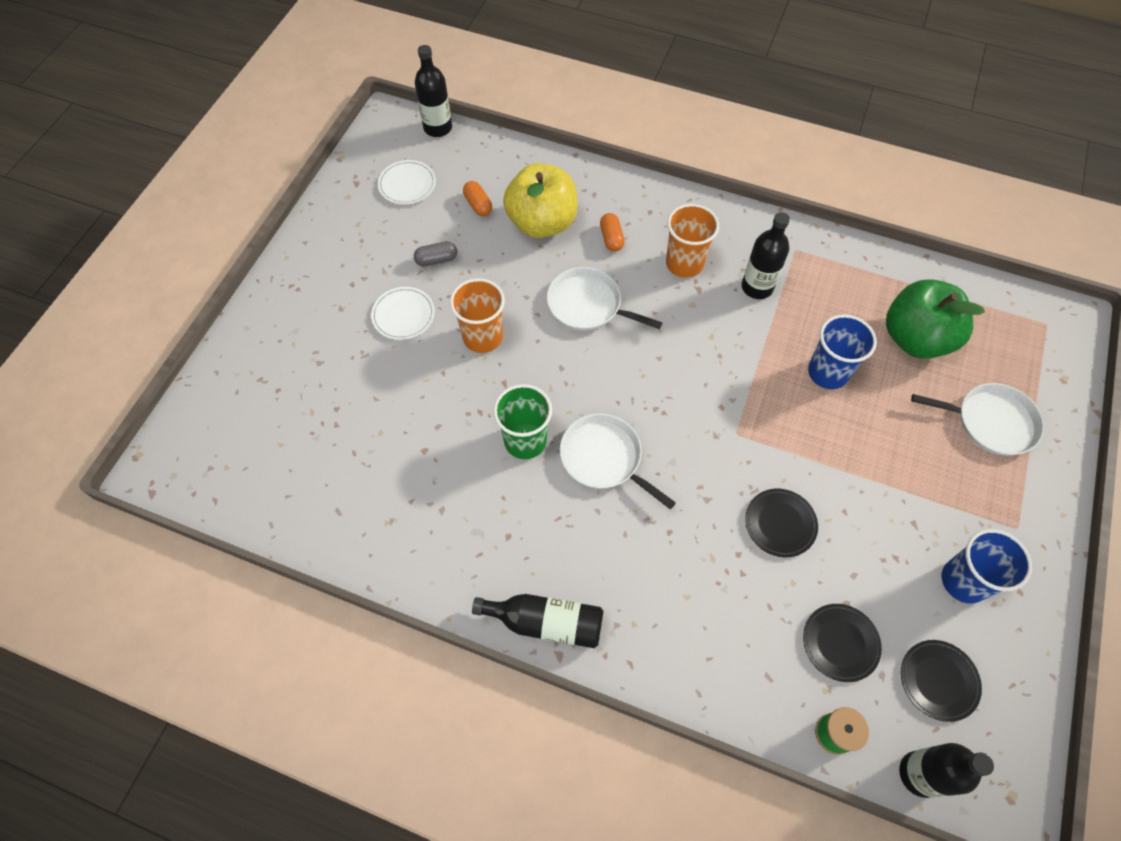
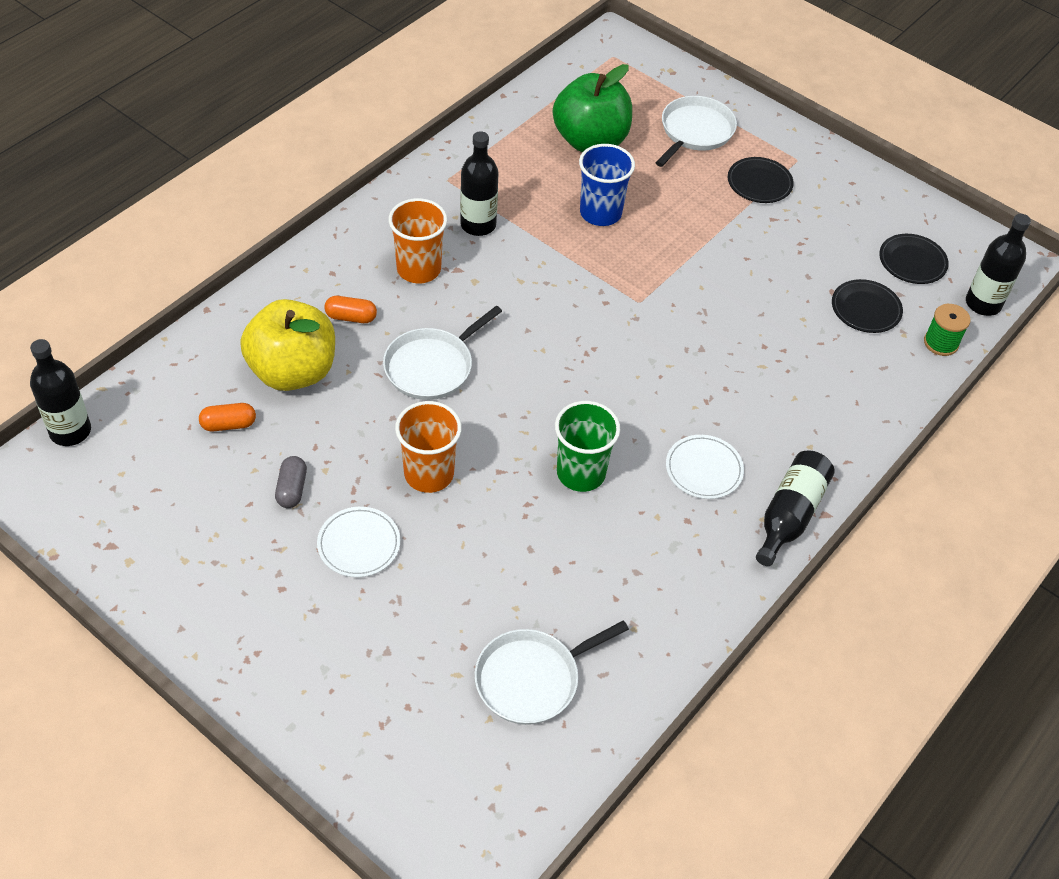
camera: 75 degrees left, 10 degrees down
white plate [378,160,436,205] -> white plate moved to [666,435,744,499]
white pan [559,414,676,509] -> white pan moved to [474,620,629,725]
black plate [745,489,818,557] -> black plate moved to [728,157,794,203]
blue cup [942,529,1032,604] -> none

